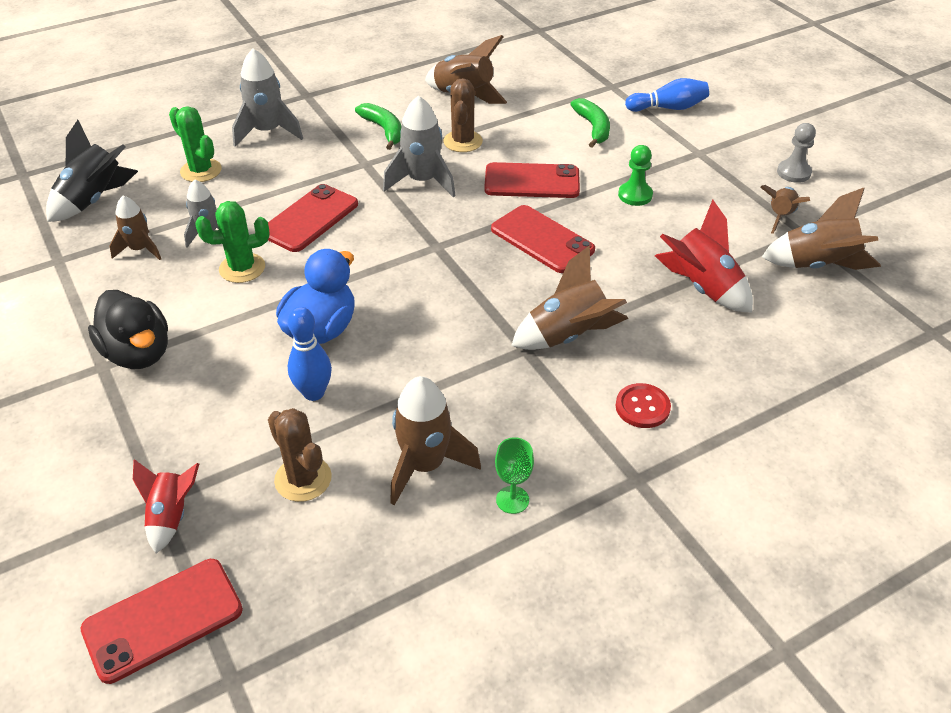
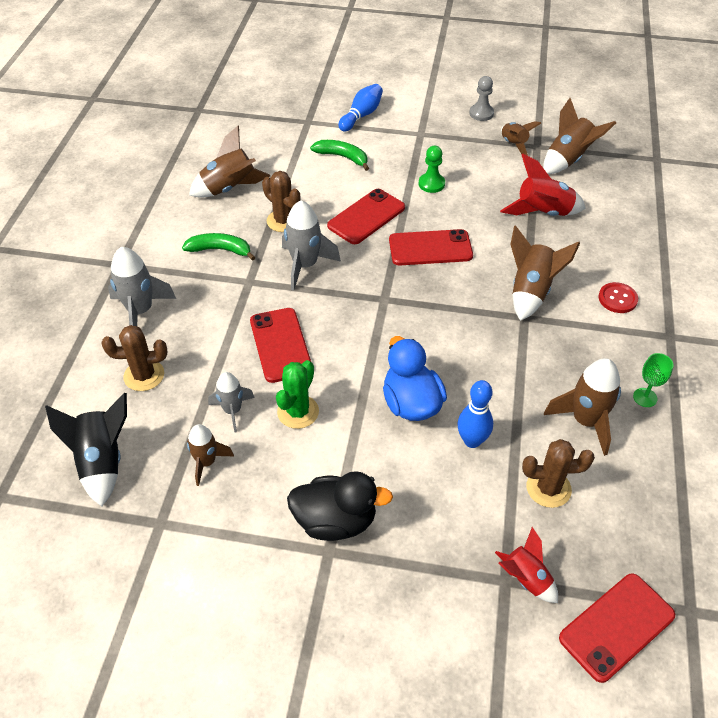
camera: 50 degrees left, 5 degrees up
red phone [81,559,243,684] -> red phone turned 45 degrees clockwise [559,574,675,683]
green cactus [169,106,222,182] -> brown cactus [102,325,167,391]

